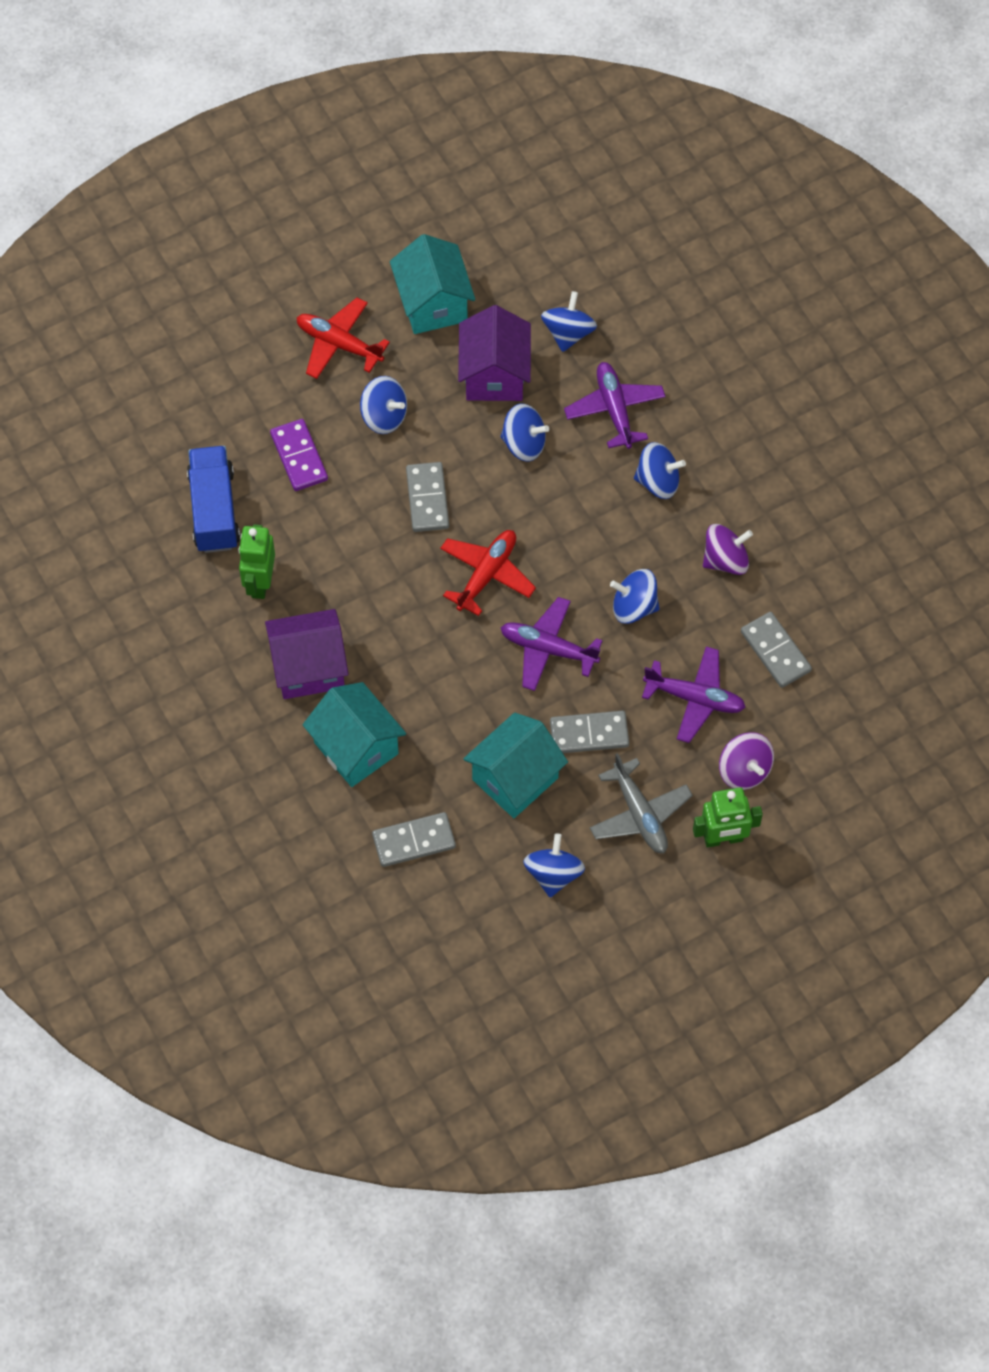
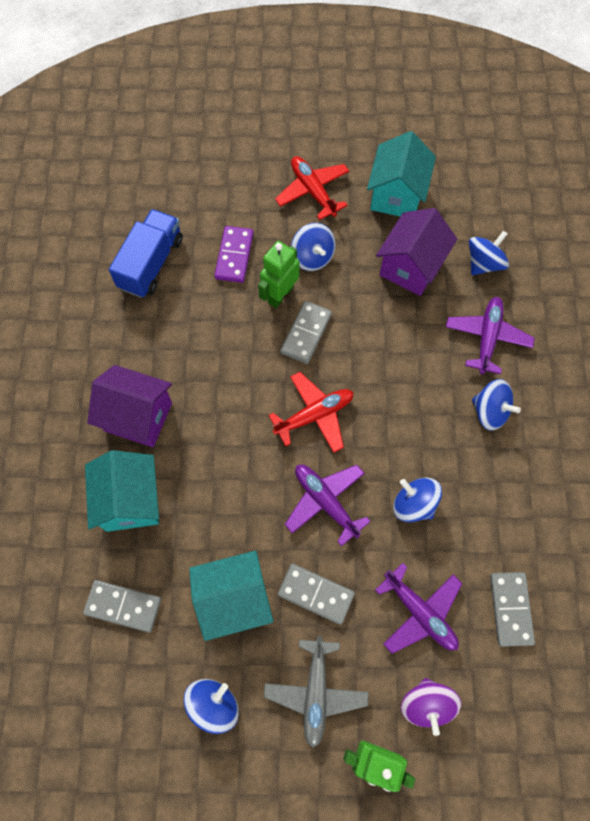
camera: 30 degrees right, 5 degrees up
green robot [239,524,275,599] -> green robot moved to [258,241,299,308]
blue spinning top [500,404,549,461] -> none
purple spinning top [703,524,753,575] -> none

